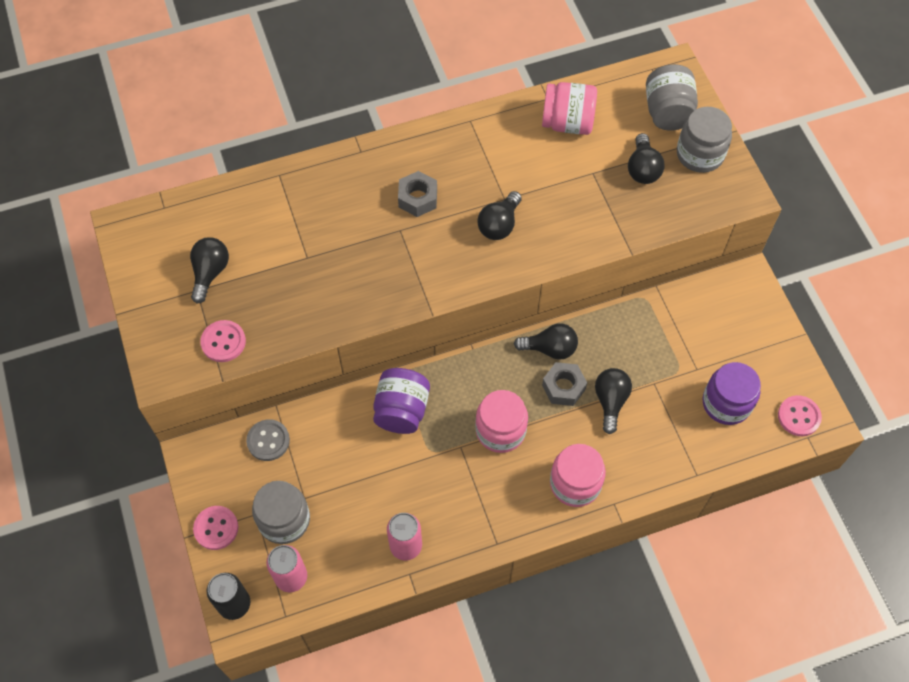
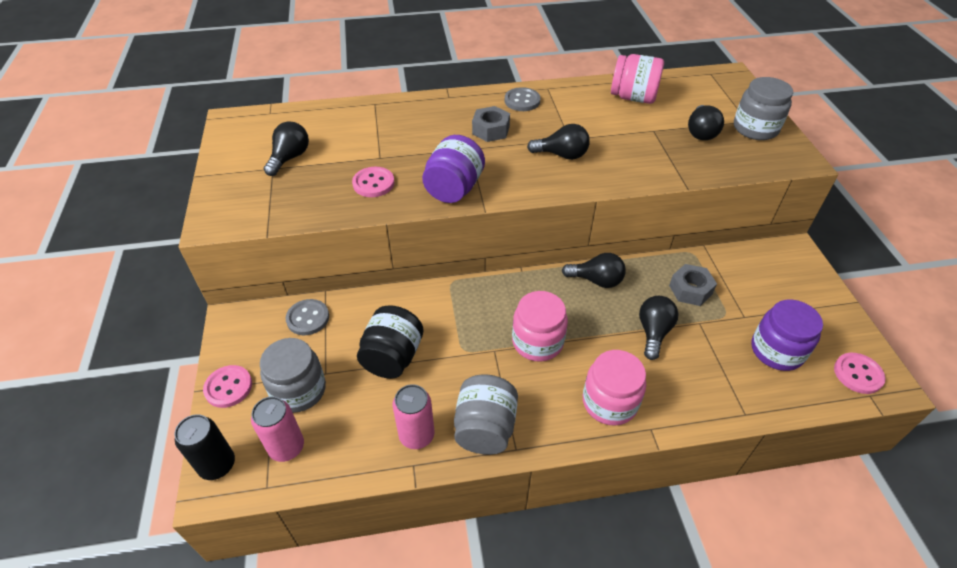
camera: 10 degrees right, 15 degrees down
pink button [200,320,246,362] -> pink button moved to [352,167,395,197]
purple jar [373,368,430,434] -> purple jar moved to [422,135,485,203]
black light bulb [477,191,522,240] -> black light bulb turned 120 degrees counterclockwise [527,124,590,160]
grey nut [542,362,587,406] -> grey nut moved to [669,264,717,306]
grey jar [646,64,698,130] -> grey jar moved to [454,375,518,455]
none -> black jar [357,305,424,379]
none -> grey button [505,87,540,111]

